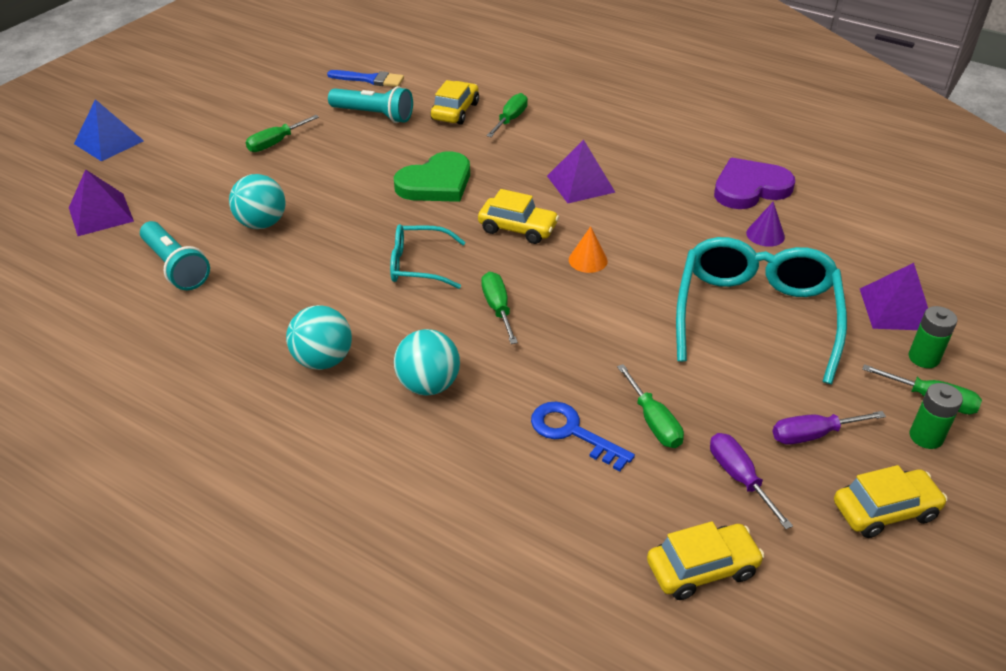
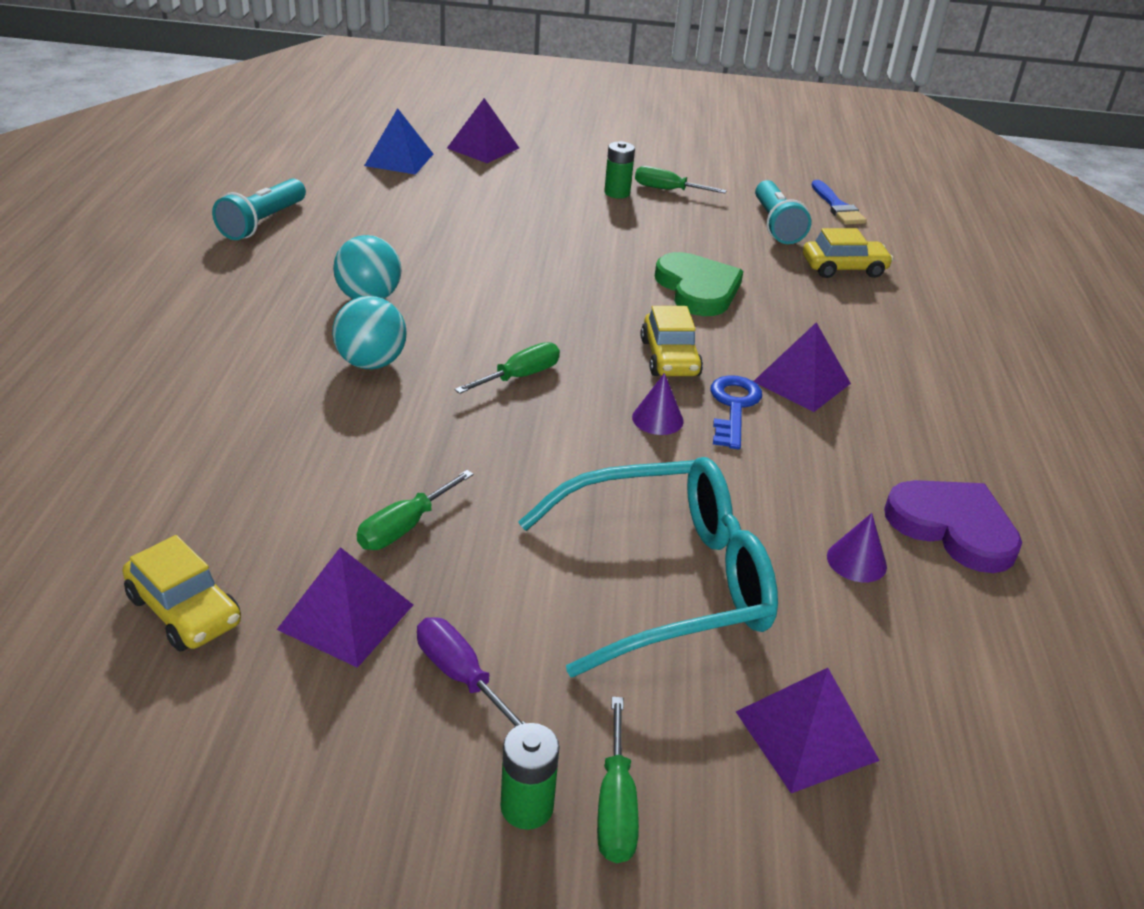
camera: 60 degrees right, 5 degrees down
blue pyramid [74,99,144,161] -> blue pyramid moved to [364,108,433,175]
turquoise flashlight [140,221,210,290] -> turquoise flashlight moved to [212,178,306,240]
turquoise ball [229,174,285,229] -> none
turquoise glasses [390,224,466,289] -> none
green heart [394,151,470,202] -> green heart turned 135 degrees counterclockwise [655,252,743,316]
green screwdriver [486,93,528,137] -> none
blue key [531,402,635,472] -> blue key moved to [710,375,762,449]
orange cone [569,226,608,273] -> purple cone [632,373,684,435]
purple screwdriver [710,433,793,529] -> purple pyramid [277,547,413,668]
yellow car [834,465,948,538] -> none
green battery [908,306,957,368] -> green battery moved to [604,141,635,198]

